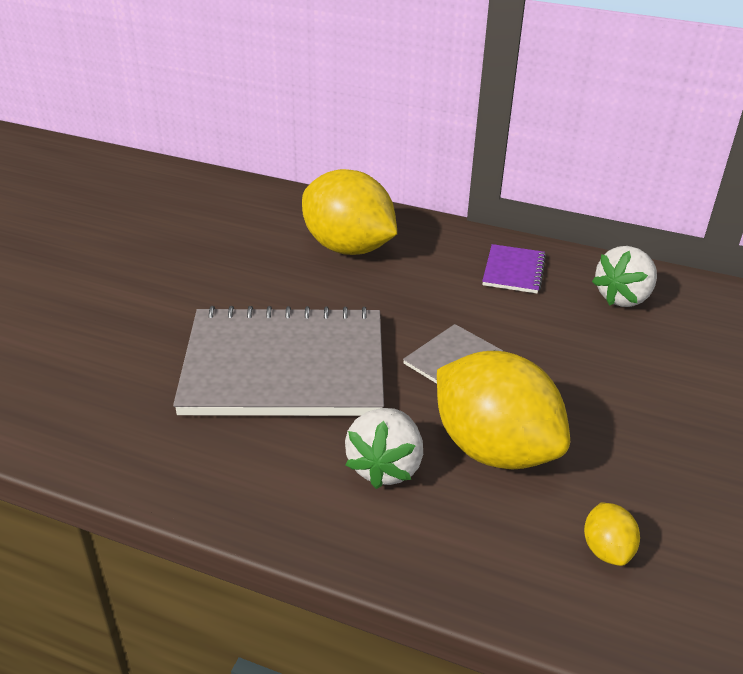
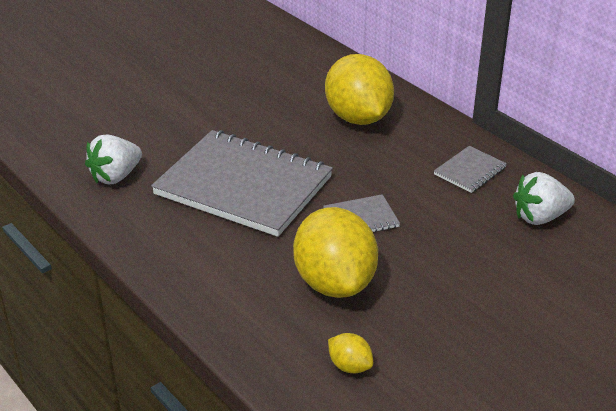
camera: 30 degrees right, 0 degrees up
white strawberry [345,408,423,489] -> white strawberry moved to [85,134,142,184]
purple notebook [482,244,546,293] -> grey notebook [434,146,507,193]
yellow lemon [584,503,640,566] -> yellow lemon turned 75 degrees counterclockwise [328,333,373,373]

